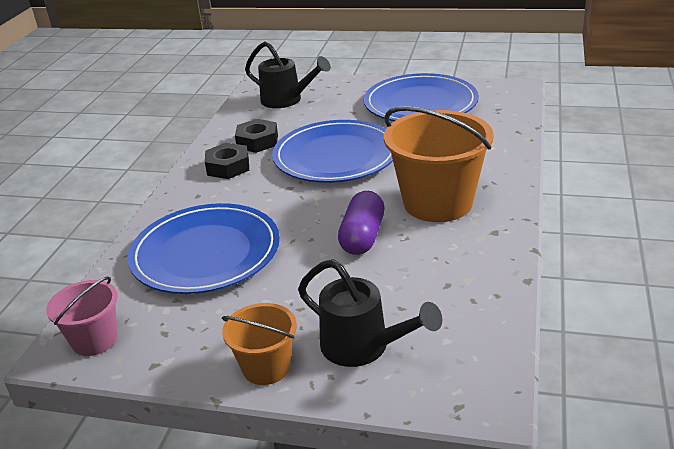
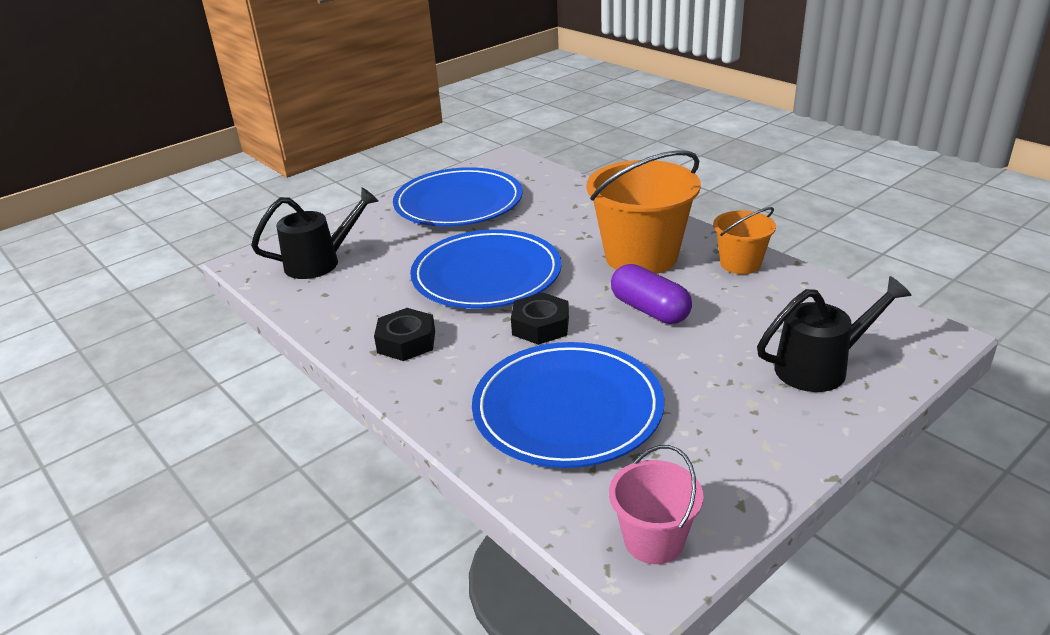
camera: 55 degrees left, 0 degrees up
orange bucket [222,303,297,385] -> orange bucket moved to [713,207,776,274]
black nut [235,119,278,153] -> black nut moved to [511,292,569,345]

